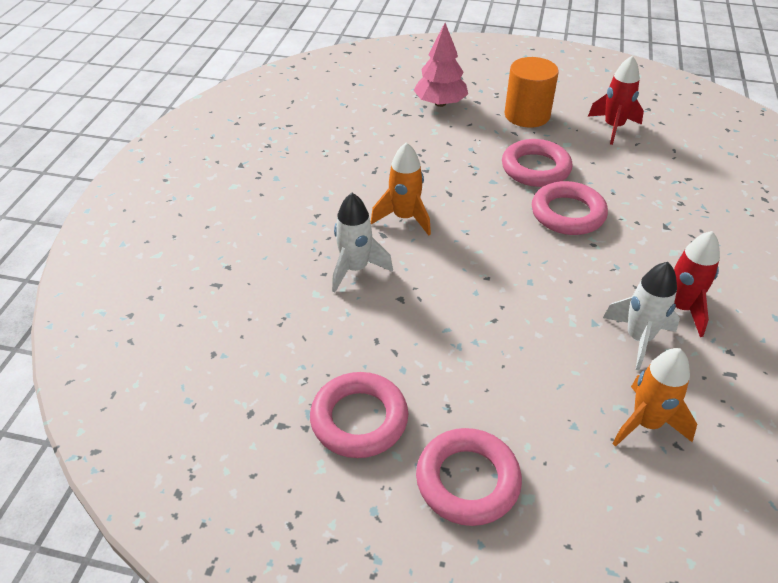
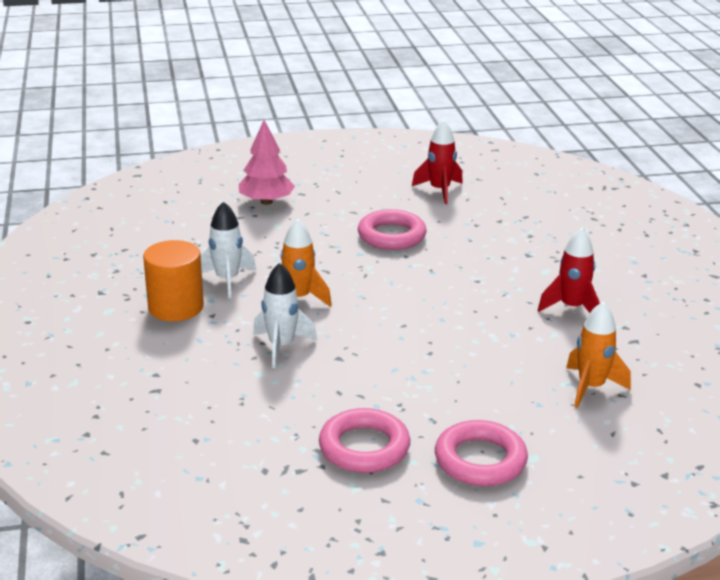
camera: 25 degrees left, 15 degrees down
orange cylinder [504,57,559,127] -> orange cylinder moved to [143,240,204,321]
pink ring [532,181,608,235] -> none
white rocket [603,262,680,370] -> white rocket moved to [201,201,256,298]

